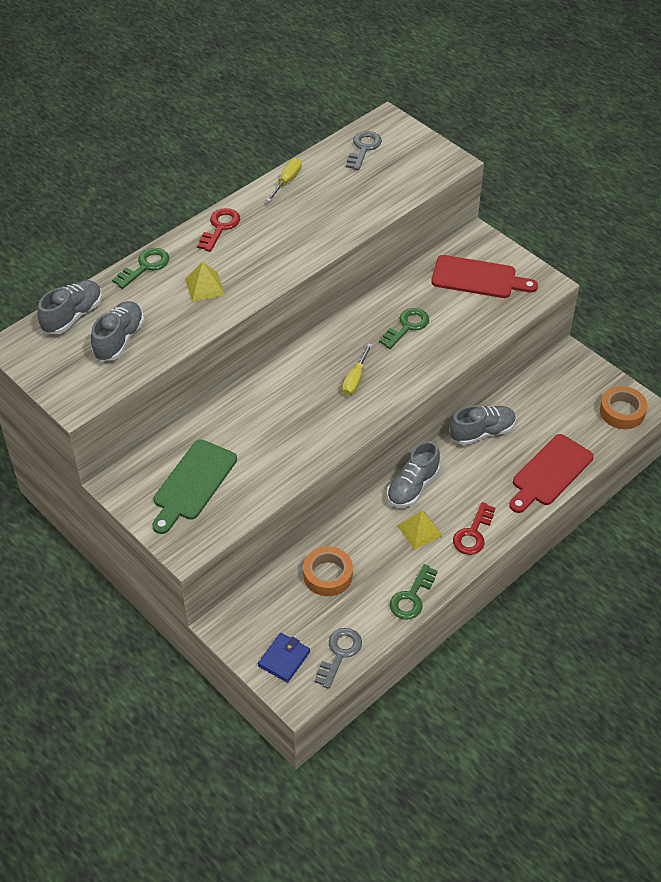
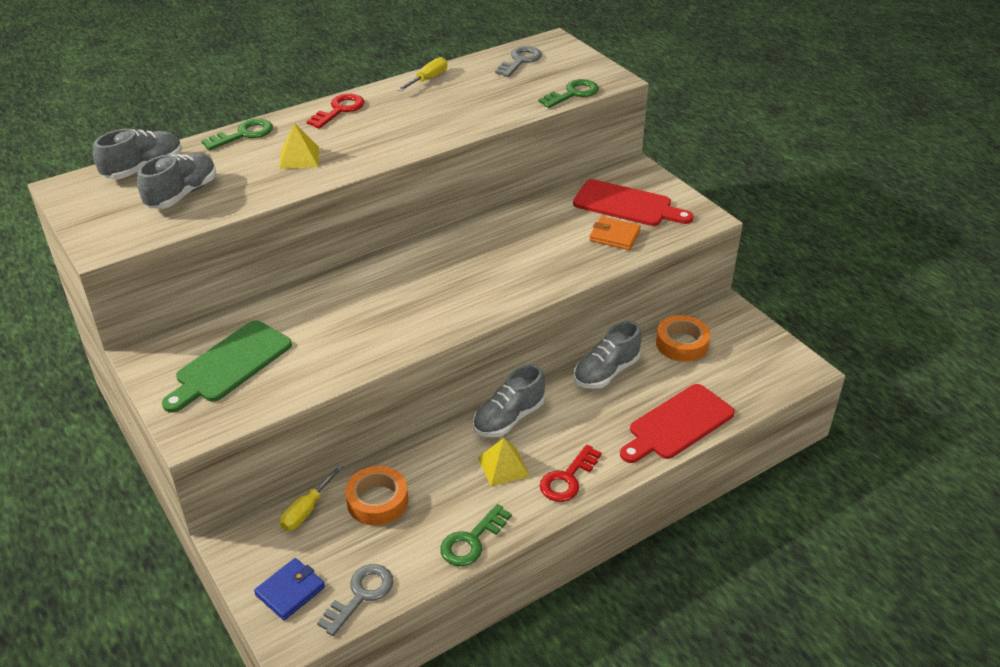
camera: 10 degrees right, 10 degrees down
yellow screwdriver [342,343,372,396] -> yellow screwdriver moved to [280,465,343,531]
green key [379,308,429,349] -> green key moved to [538,79,599,108]
grey shoe [450,405,516,445] -> grey shoe turned 150 degrees clockwise [574,321,642,389]
orange tape [600,386,647,429] -> orange tape moved to [656,315,710,362]
none -> orange wallet [589,216,641,250]

